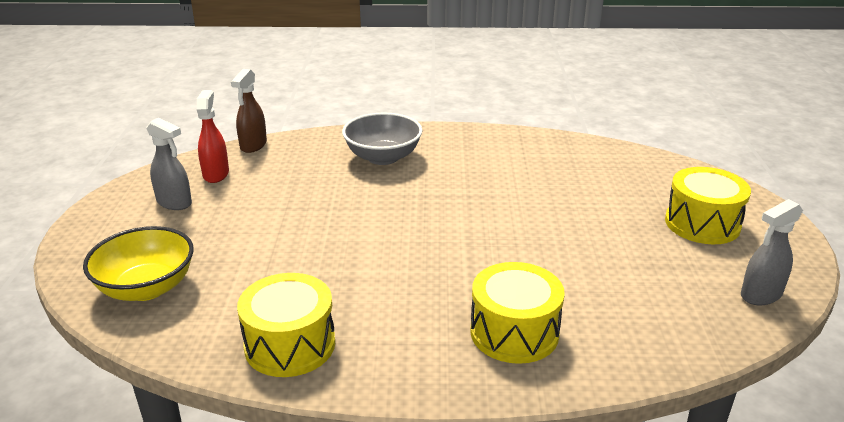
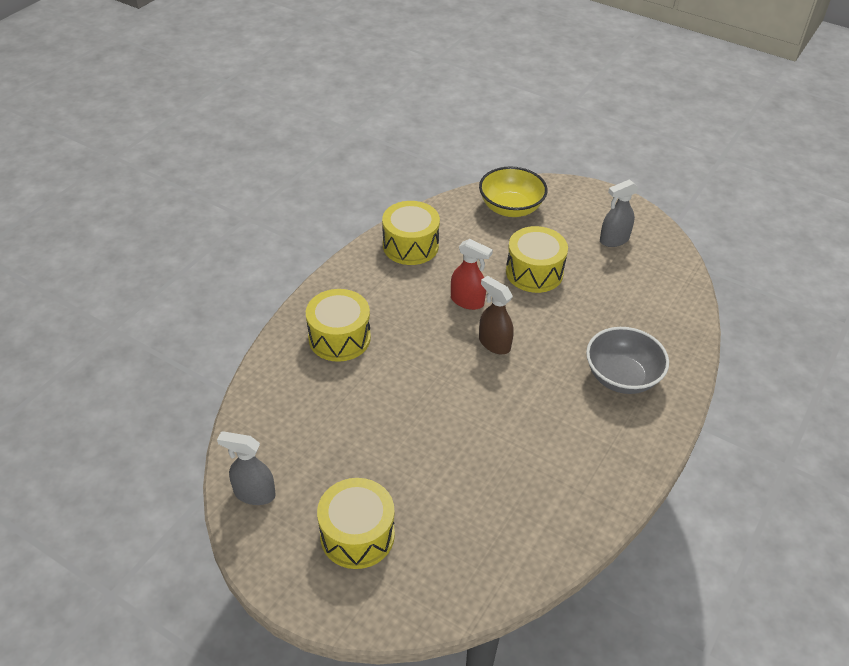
camera: 120 degrees right, 15 degrees up
red spray bottle [196,90,229,183] -> red spray bottle moved to [451,239,493,310]
brown spray bottle [231,69,267,153] -> brown spray bottle moved to [479,276,514,354]
grey spray bottle [741,199,803,305] -> grey spray bottle turned 75 degrees counterclockwise [217,432,276,505]
none -> yellow drum [506,226,568,293]

